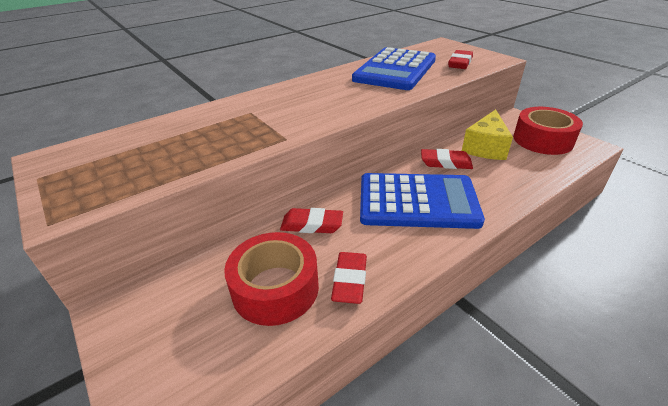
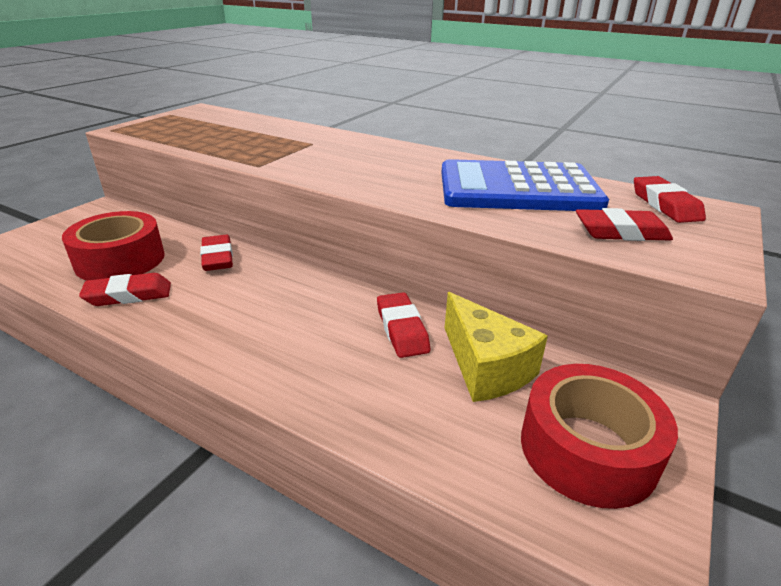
camera: 65 degrees right, 5 degrees down
blue calculator [360,173,485,229] -> none
yellow cheese [462,109,513,160] -> yellow cheese turned 120 degrees counterclockwise [445,292,548,402]
none -> red eraser [634,176,706,223]

